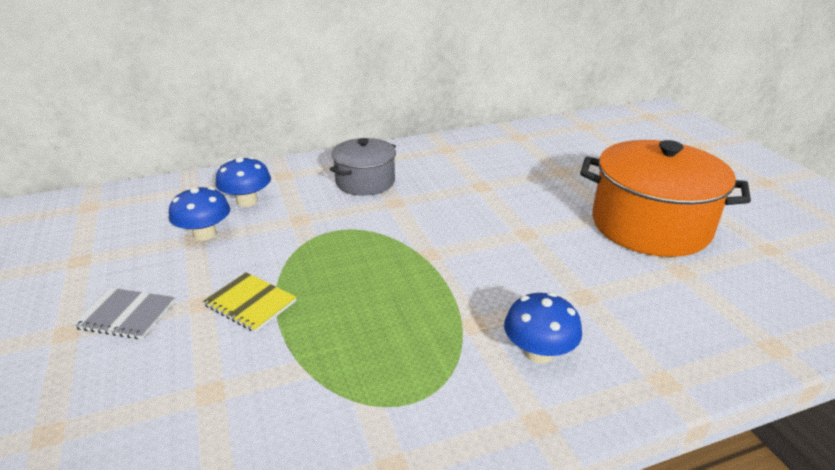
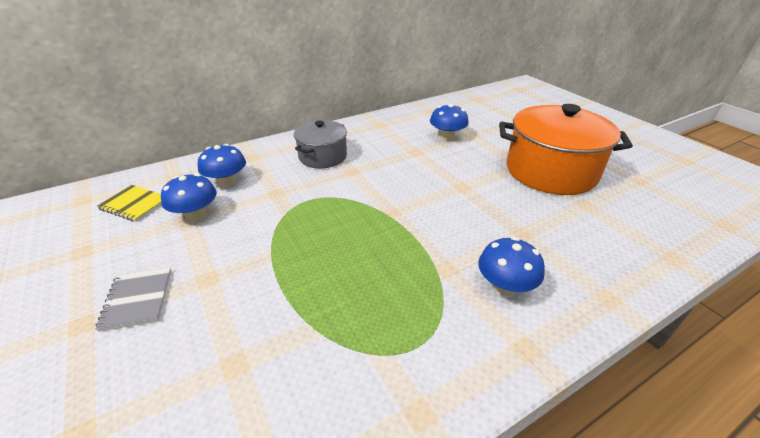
camera: 10 degrees left, 5 degrees up
grey notebook [72,288,175,339] -> grey notebook turned 75 degrees clockwise [95,268,171,332]
yellow notebook [203,272,297,333] -> yellow notebook moved to [97,185,162,222]
none -> blue mushroom [430,104,469,141]

